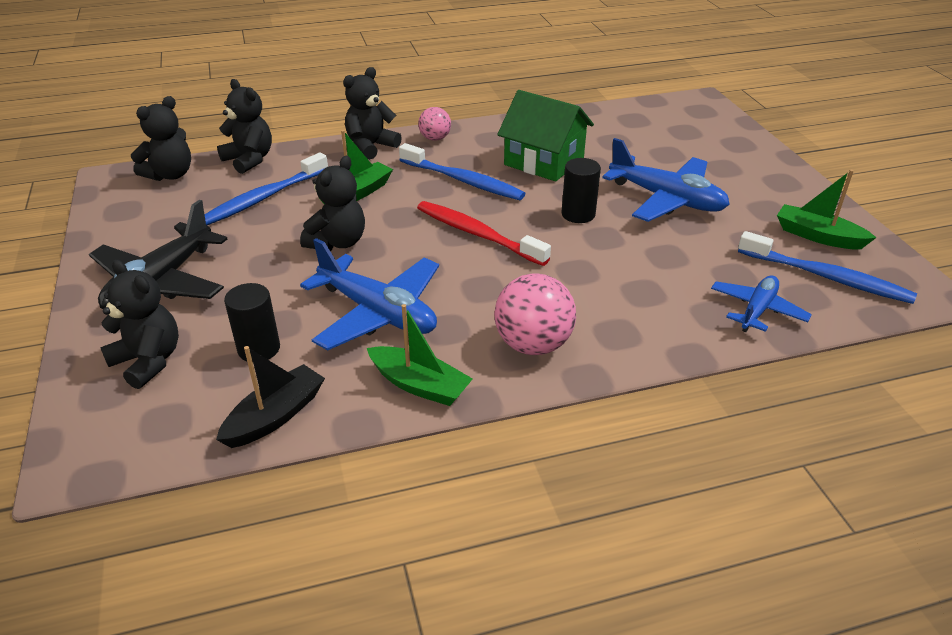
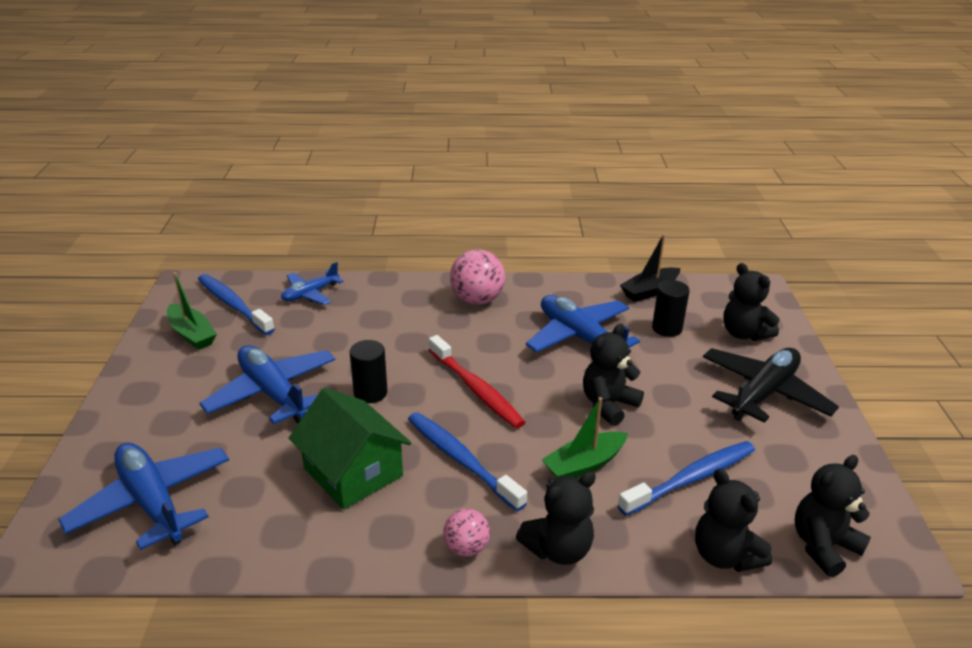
camera: 165 degrees left, 5 degrees down
green boat [367,304,473,406] -> none
none -> blue plane [58,443,229,550]

